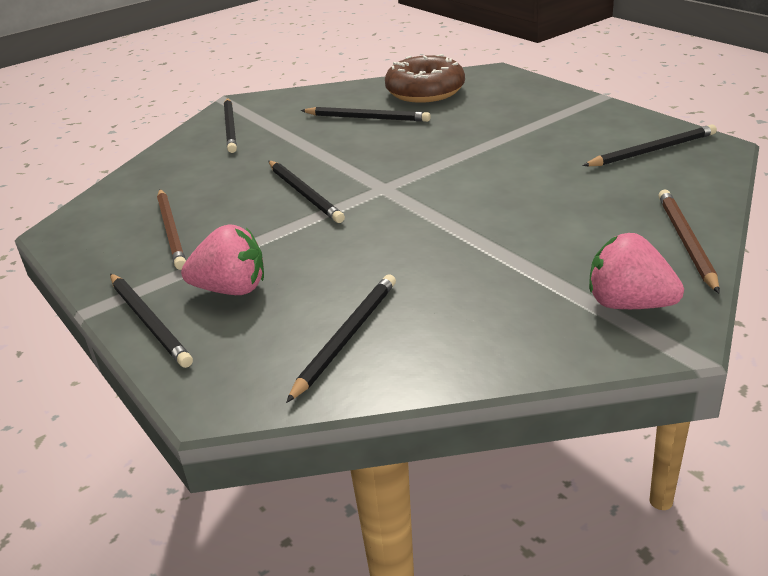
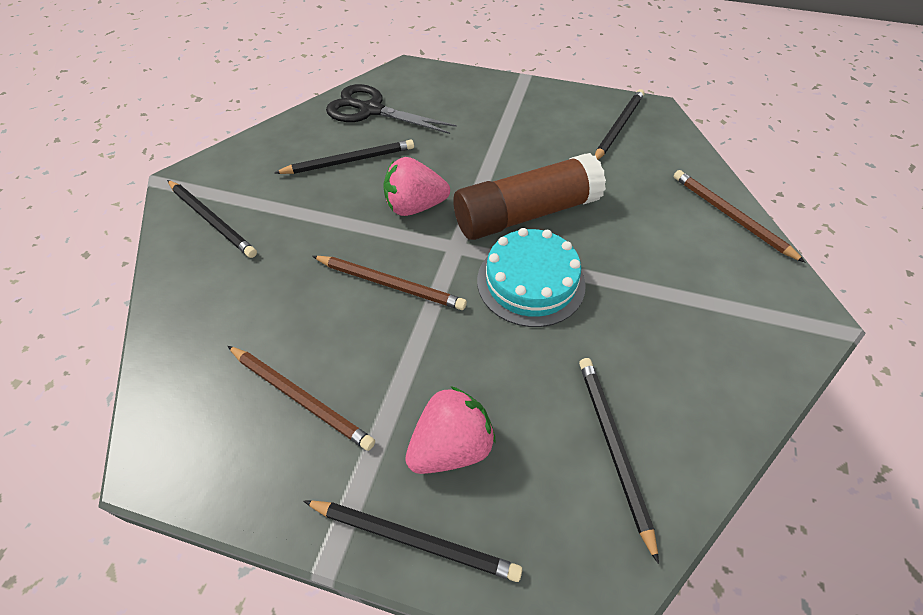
camera: 40 degrees left, 20 degrees up
black pencil [269,161,345,223] -> brown pencil [312,256,467,310]
brown donut [385,54,465,103] -> black scissors [326,84,457,134]
pink strawberry [589,233,684,309] -> pink strawberry moved to [383,157,450,216]
none -> brown glue stick [454,153,606,240]
none -> turquoise cake [477,228,586,327]

